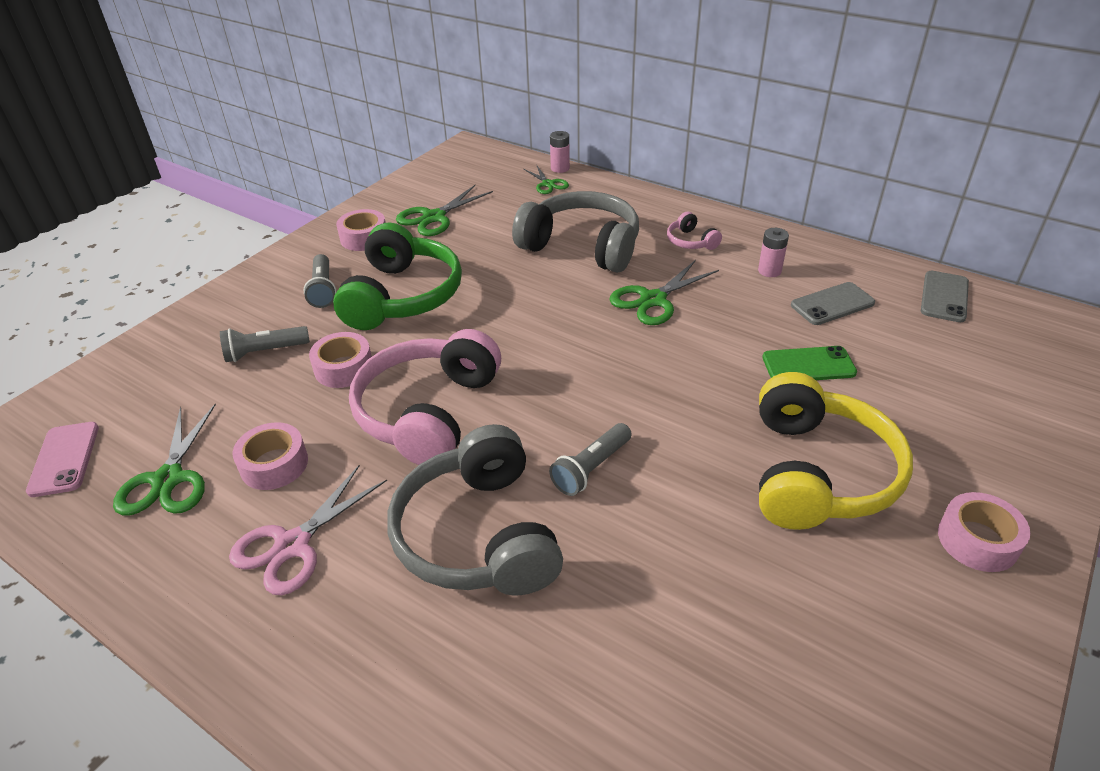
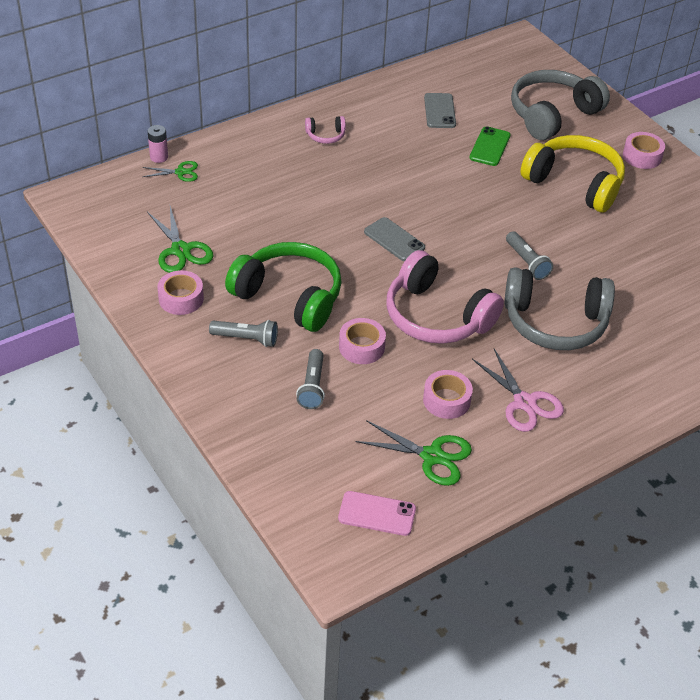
camera: 70 degrees left, 5 degrees up
grey headphones [512,191,639,273] -> grey headphones moved to [511,70,610,140]
green scissors [609,260,719,325] -> none
pink battery [758,228,789,277] -> none
grey phone [921,271,969,322] -> grey phone moved to [364,217,425,261]

